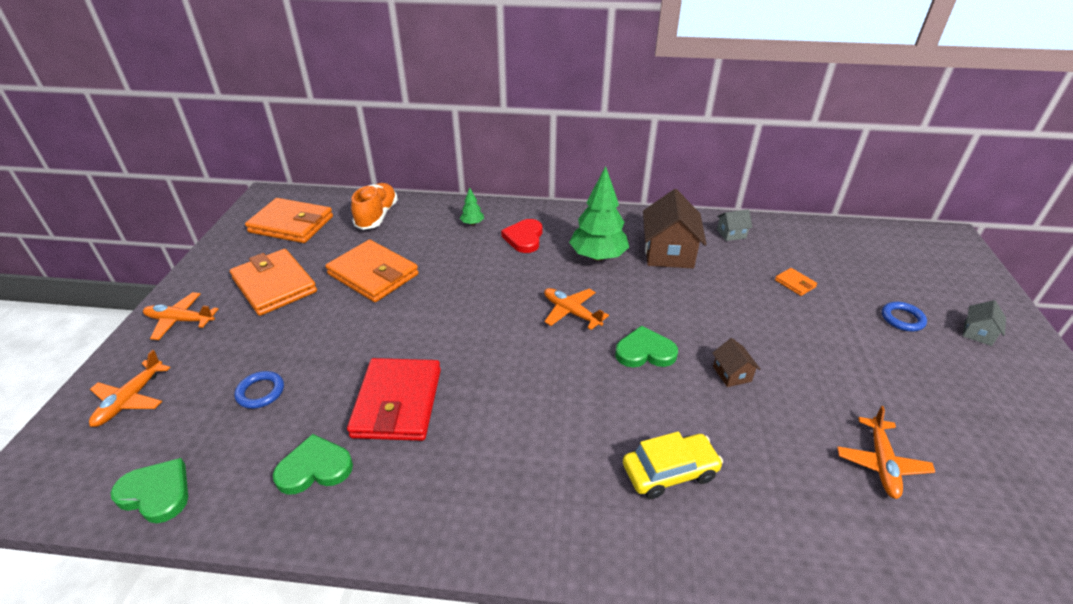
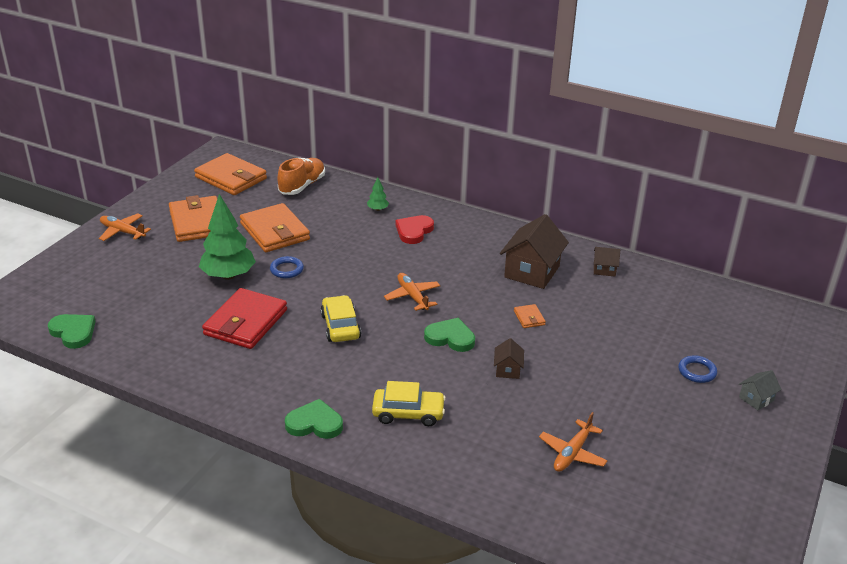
camera: 20 degrees right, 5 degrees down
orange plane [89,350,171,427] -> none
blue ring [234,371,284,409] -> blue ring moved to [270,256,304,278]
green heart [273,434,353,495] -> green heart moved to [285,399,343,439]
green tree [569,166,629,261] -> green tree moved to [199,194,256,280]
grey house [717,209,753,241] -> brown house [594,247,620,276]
orange wallet [775,268,817,296] -> orange wallet moved to [514,304,546,328]
none -> yellow car [320,295,361,342]

